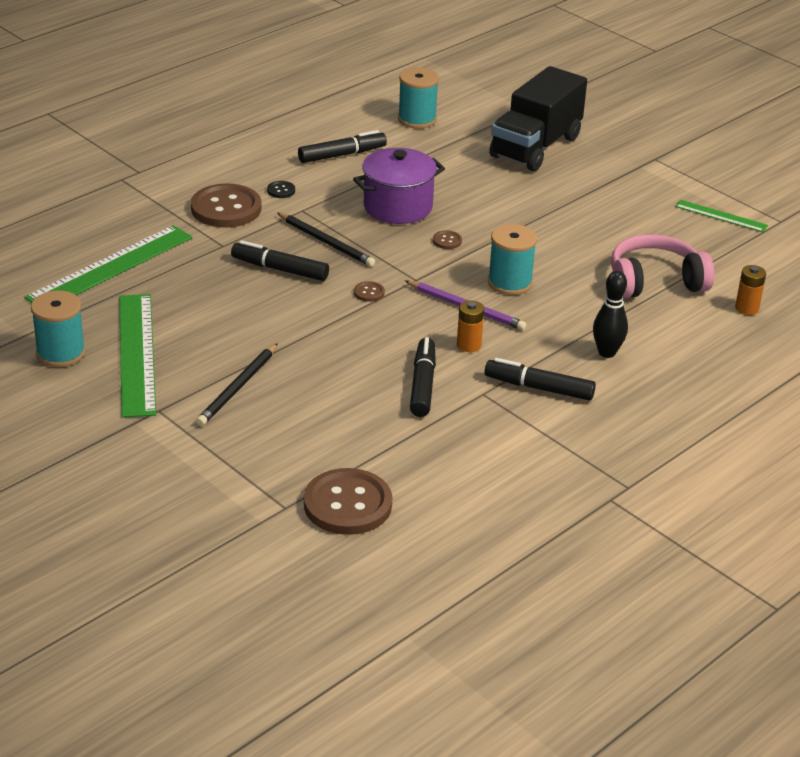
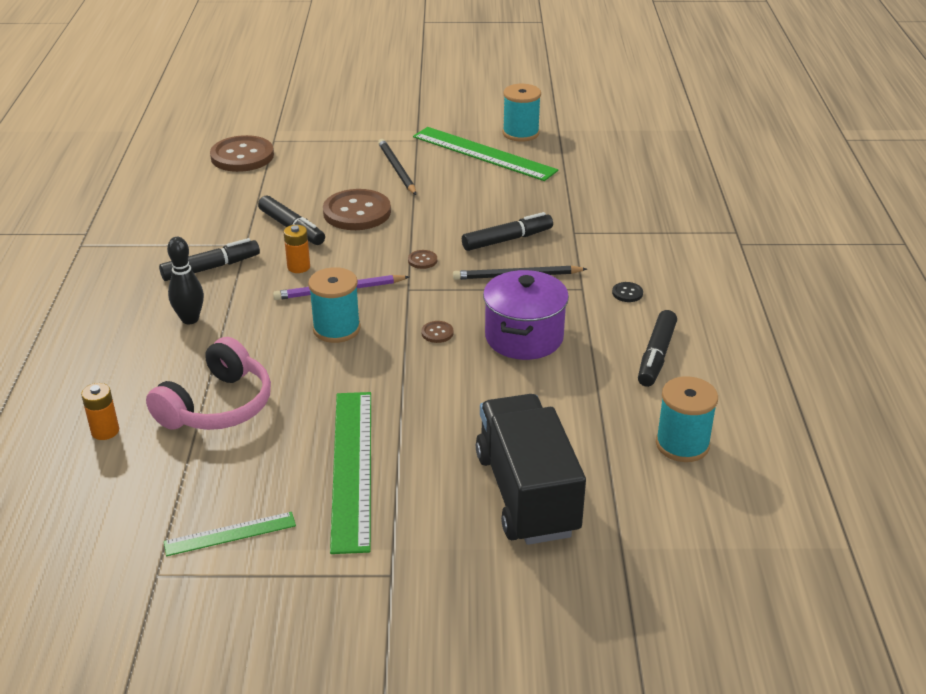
camera: 135 degrees right, 0 degrees up
green ruler [24,225,193,303] -> green ruler moved to [330,392,371,554]
brown button [191,184,262,228] -> brown button moved to [323,189,391,230]

